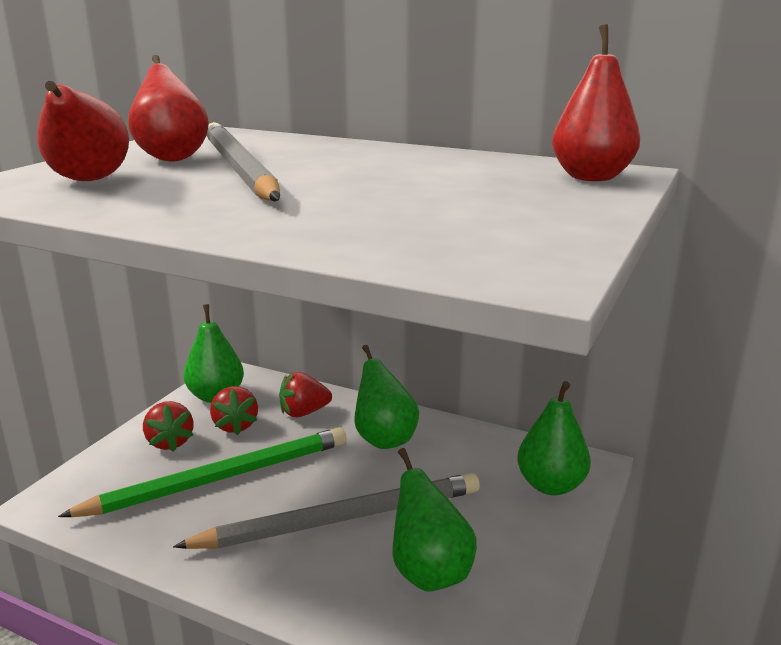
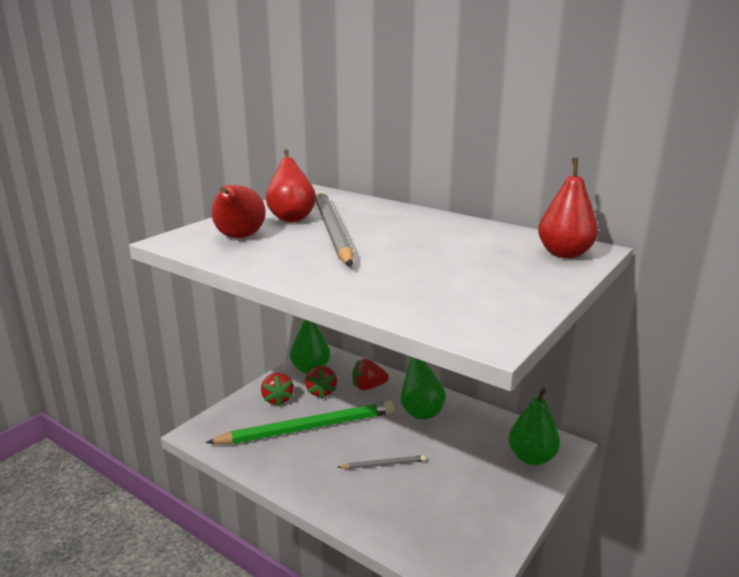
camera: 10 degrees right, 0 degrees up
grey pencil [173,473,480,549] -> grey pencil [338,455,426,469], size x0.43
green pear [393,448,477,591] -> none

